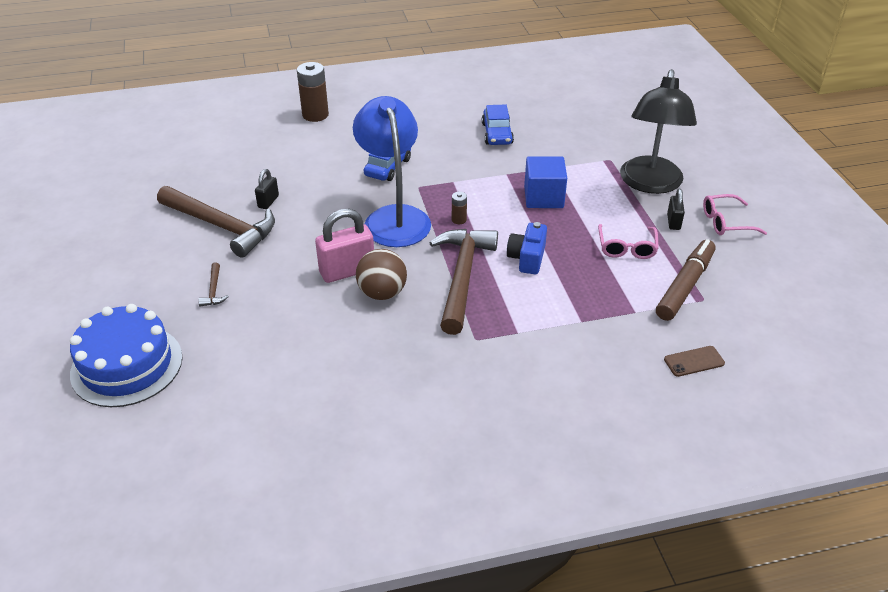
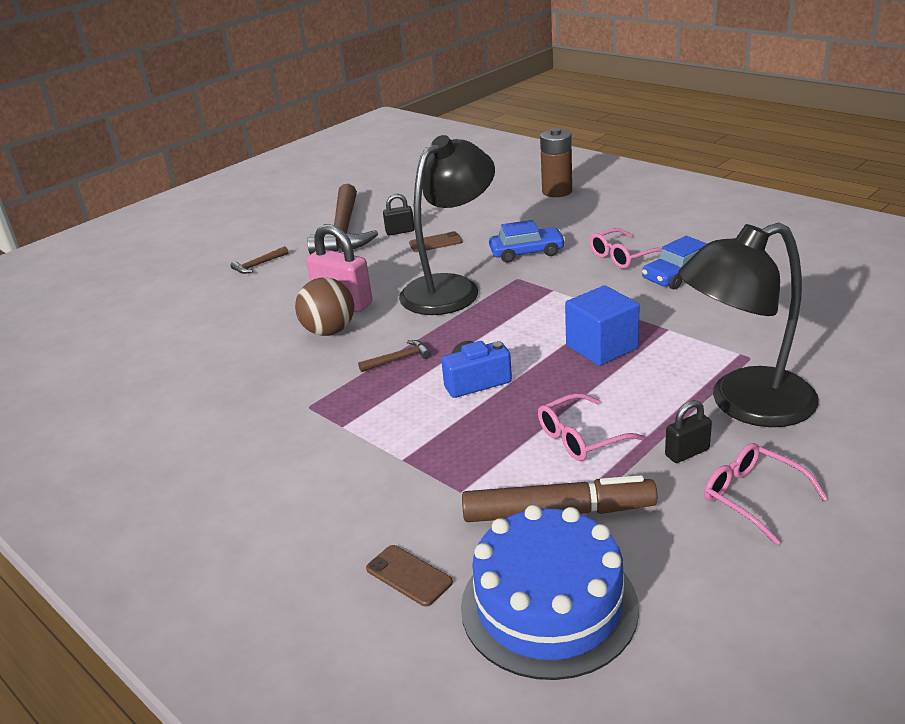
camera: 60 degrees right, 10 degrees down
blue cake [70,304,183,407] -> blue cake moved to [461,505,639,680]
blue lamp [353,96,431,247] -> black lamp [399,135,495,315]
brown hammer [429,229,498,335] -> brown hammer [358,340,432,372], size x0.40
brown battery [452,192,467,224] -> none
none -> brown phone [409,231,462,252]
none -> pink glasses [590,228,662,269]

